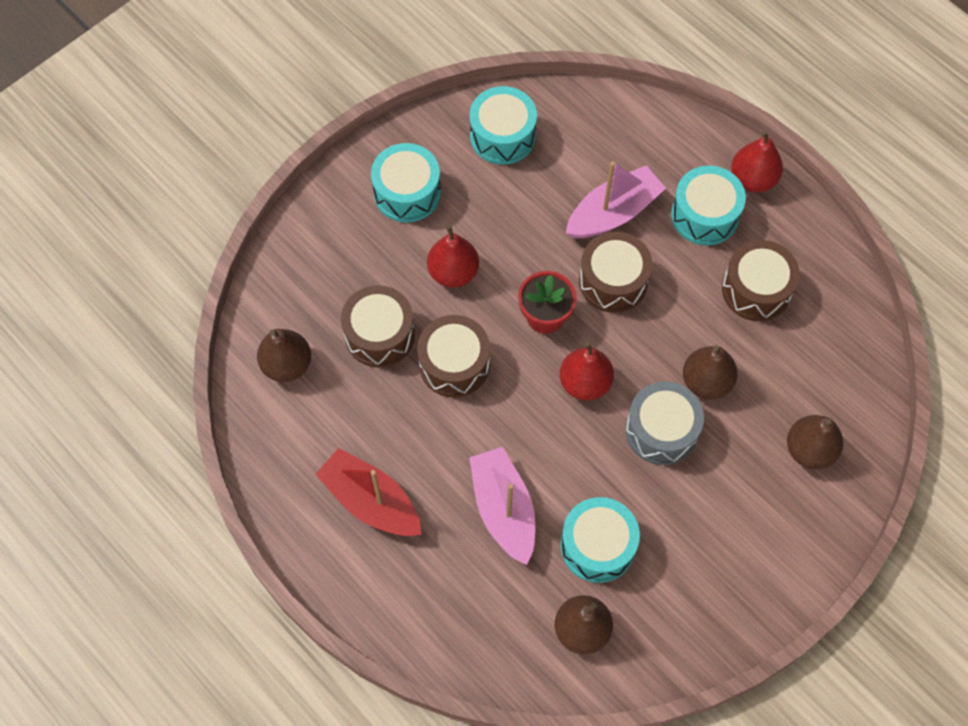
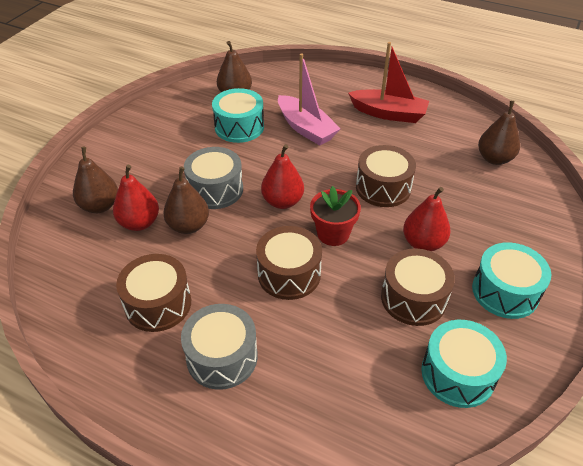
camera: 160 degrees right, 20 degrees down
brown drum [341,285,415,367] -> brown drum moved to [381,249,455,326]
pink boat [566,161,666,238] -> none
turquoise drum [671,166,746,245] -> grey drum [181,304,258,390]
red pear [731,130,783,192] -> red pear moved to [113,165,159,231]

